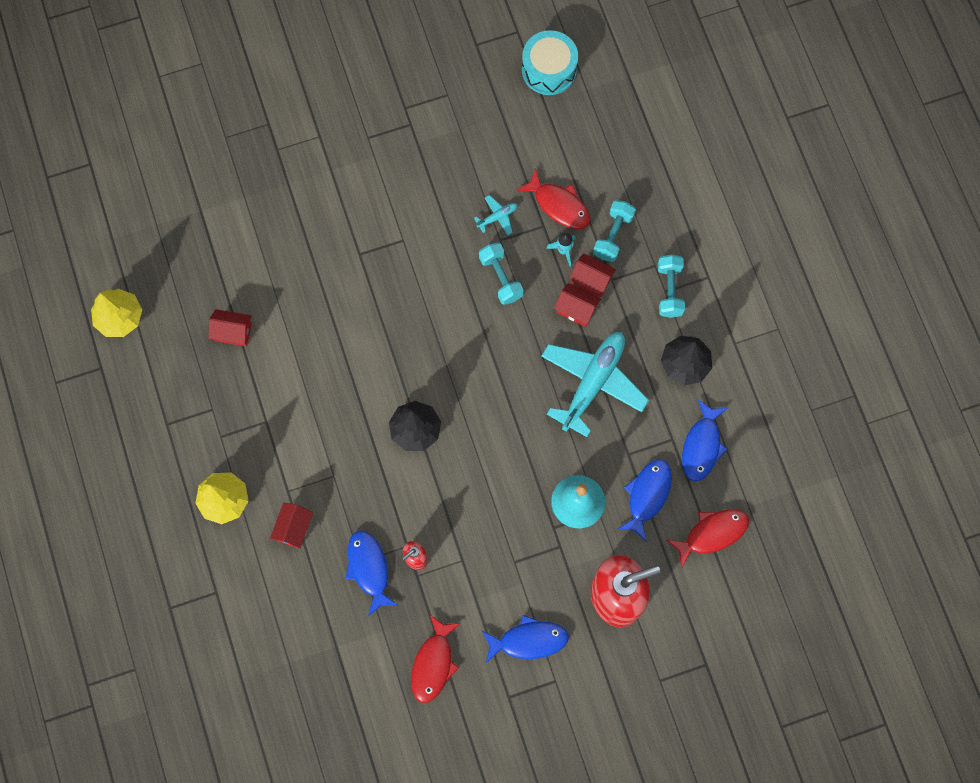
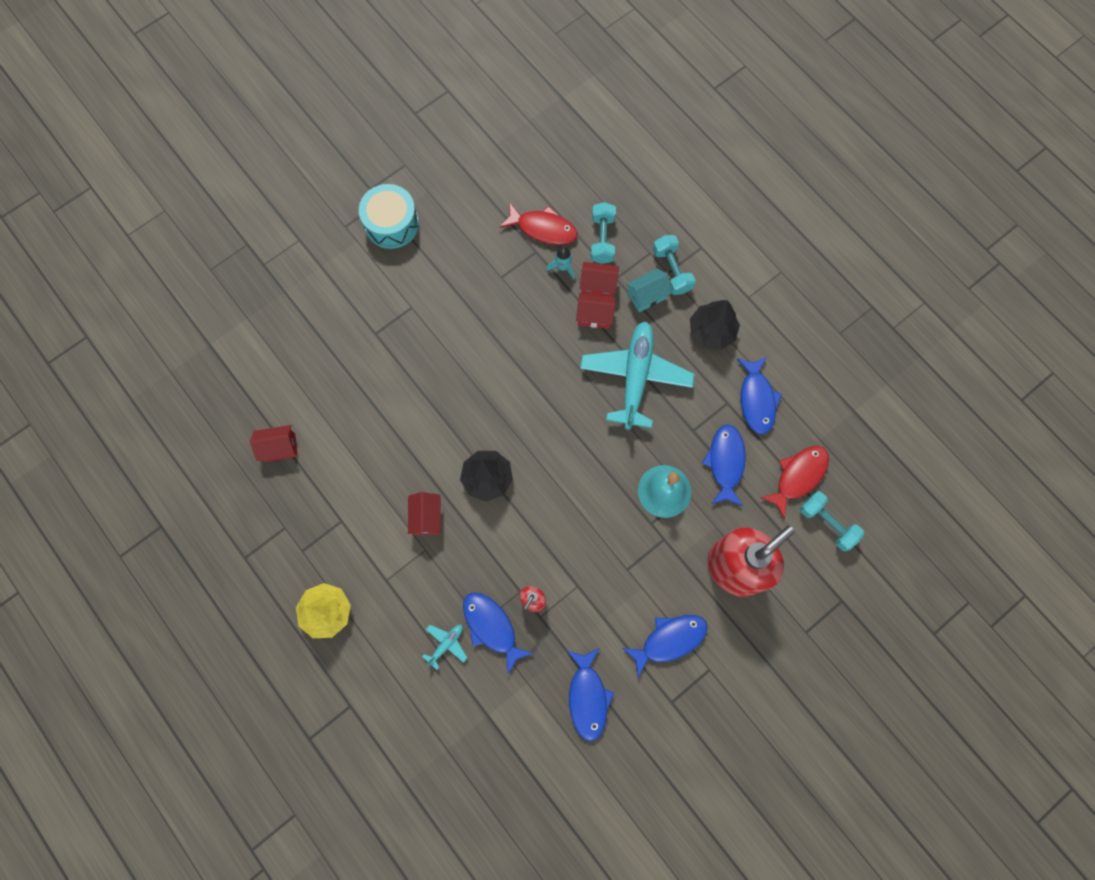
camera: 20 degrees left, 0 degrees up
yellow tree [91,289,142,337] -> none
red house [270,502,313,548] -> red house moved to [408,492,440,535]
red fish [411,615,461,703] -> blue fish [567,648,615,741]
turquoise plane [474,195,517,235] -> turquoise plane moved to [422,625,467,670]
turquoise dumbbell [479,243,524,305] -> turquoise dumbbell moved to [800,491,864,551]
turquoise drum [522,30,578,95] -> turquoise drum moved to [359,184,419,249]
none -> turquoise house [626,269,672,312]

